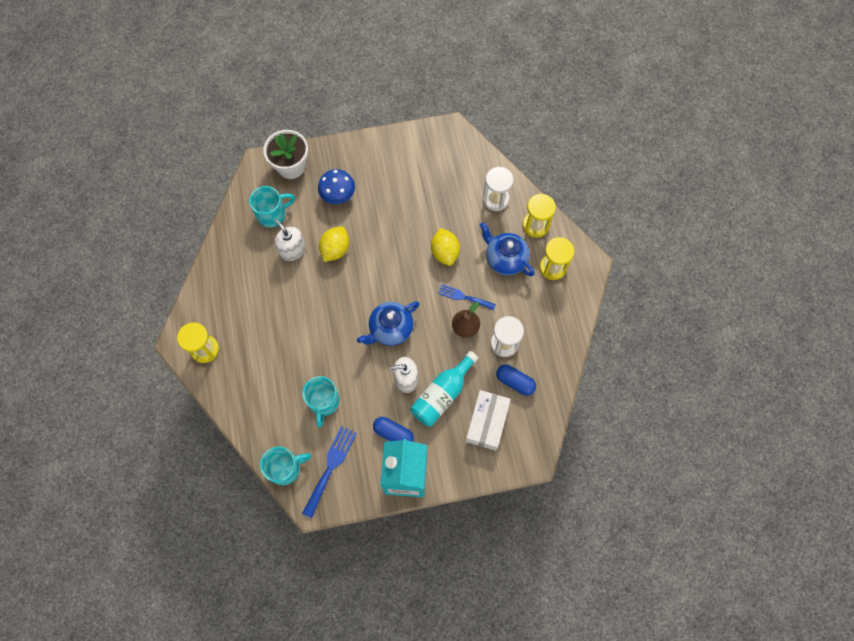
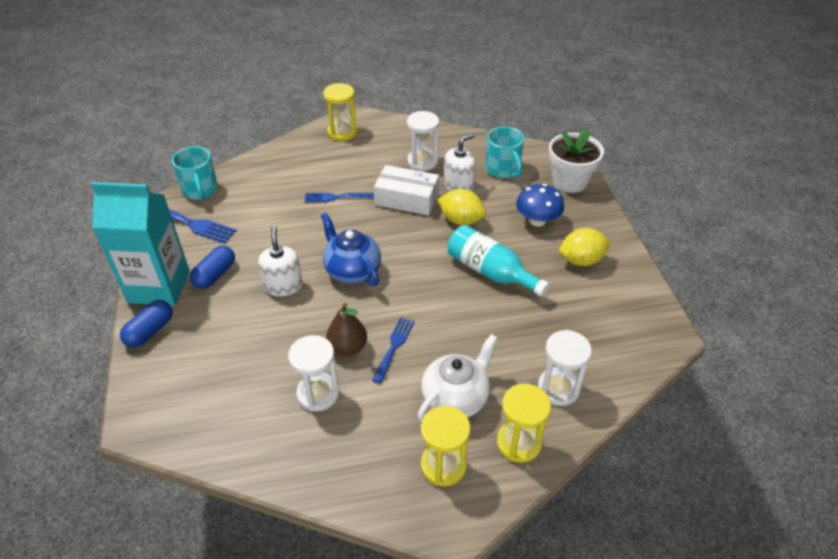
camera: 90 degrees right, 25 degrees down
turquoise mug [303,376,340,428] -> none
turquoise bottle [410,351,478,427] -> turquoise bottle moved to [447,225,550,297]
yellow lemon [431,228,460,266] -> yellow lemon moved to [559,228,612,266]
white box [465,390,511,451] -> white box moved to [374,165,439,216]
blue teapot [480,222,535,276] -> white teapot [417,334,497,421]
blue capsule [496,364,536,396] -> blue capsule moved to [120,300,173,348]
none -> blue fork [305,193,374,202]
none -> white hourglass [407,111,439,171]

